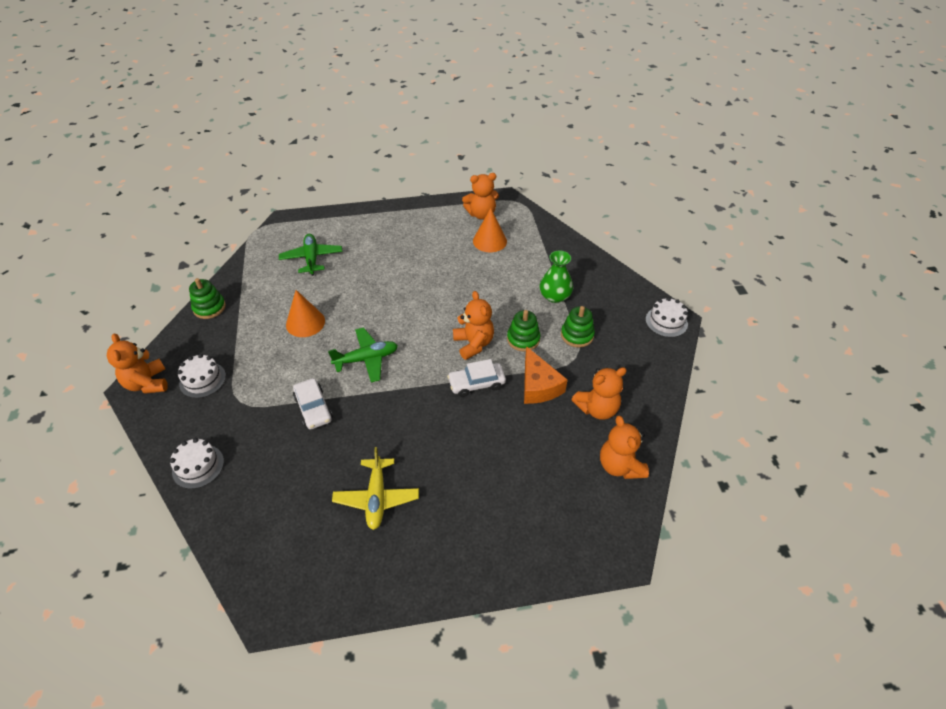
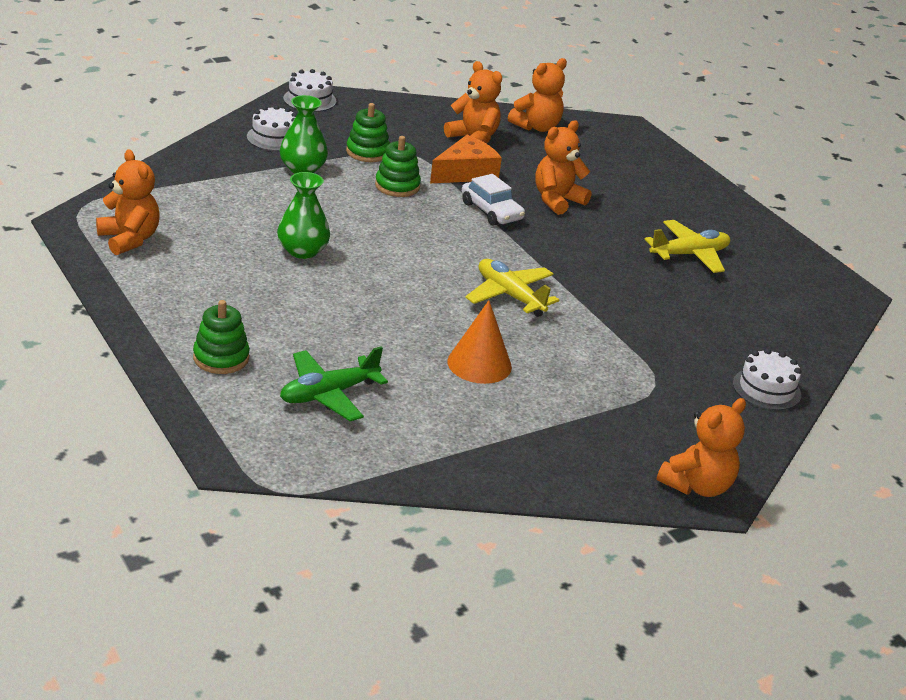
camera: 115 degrees left, 15 degrees down
white cake [177,354,226,398] -> white cake moved to [247,105,297,151]
green stacking toy [189,278,226,319] -> green stacking toy moved to [193,300,250,374]
white car [293,378,333,429] -> none
green plane [328,327,398,383] -> yellow plane [465,259,559,317]
orange teddy bear [453,291,494,360] -> orange teddy bear moved to [535,120,592,215]
orange cone [473,208,507,252] -> none
none -> green vase [277,172,330,259]

